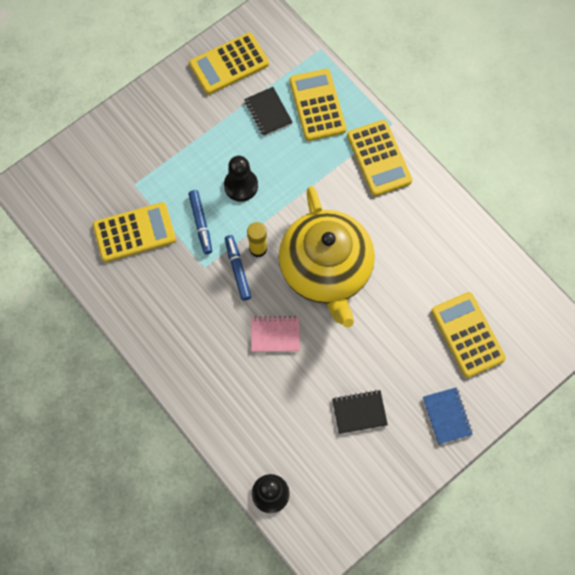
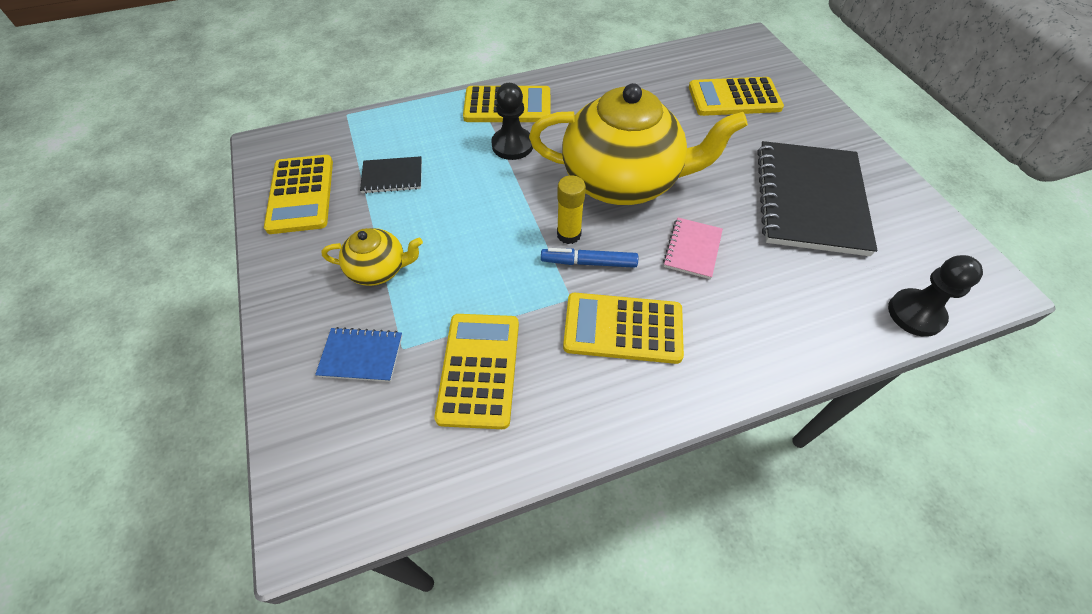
camera: 70 degrees left, 15 degrees down
blue marker [188,190,212,254] -> none
black pawn [224,156,258,202] -> black pawn moved to [491,83,533,160]
yellow calculator [289,69,347,141] -> yellow calculator moved to [563,293,684,364]
black notebook [332,390,388,434] -> black notebook [757,141,877,256], size x2.22
blue notebook [423,387,473,444] -> blue notebook moved to [315,327,402,382]
none -> yellow teapot [321,228,423,286]

